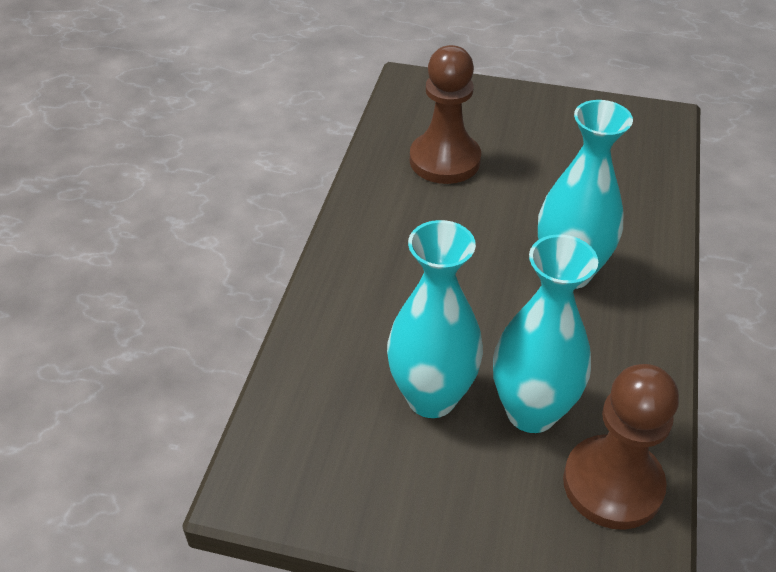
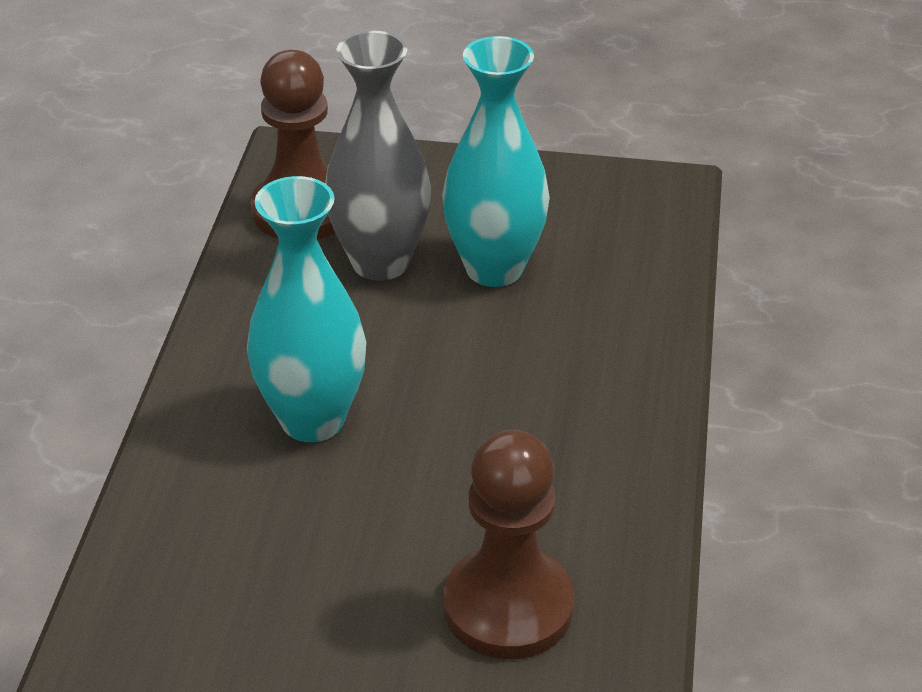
camera: 175 degrees right, 5 degrees down
turquoise vase [493,234,598,433] -> grey vase [325,31,431,281]

